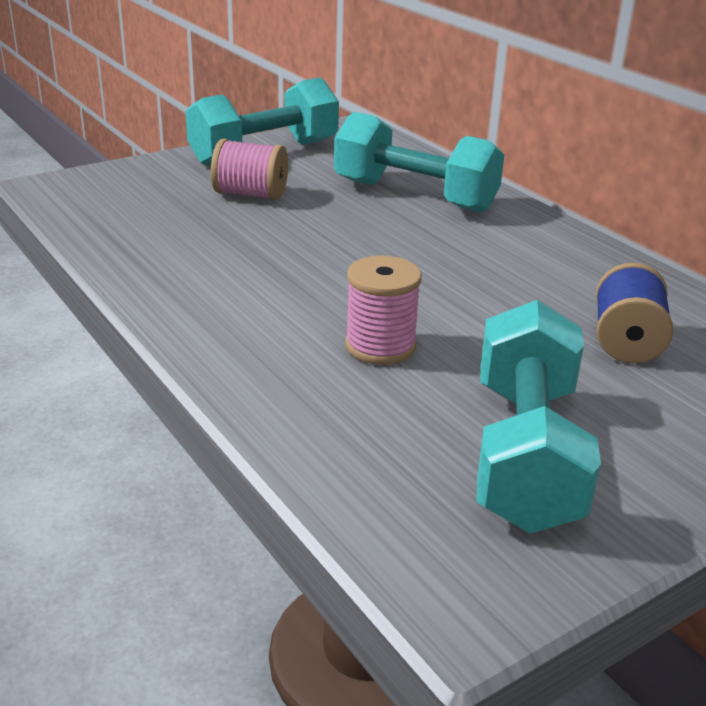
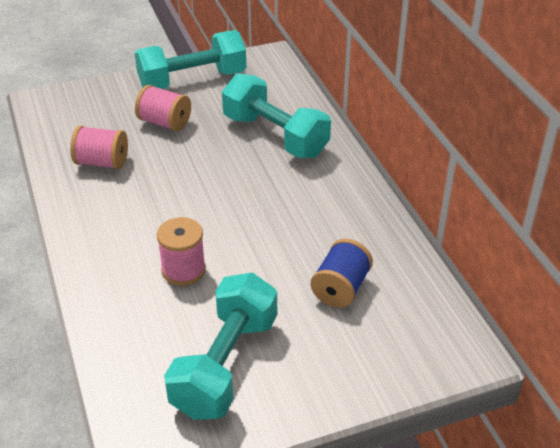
camera: 15 degrees right, 10 degrees up
none -> pink spool [70,126,128,169]

